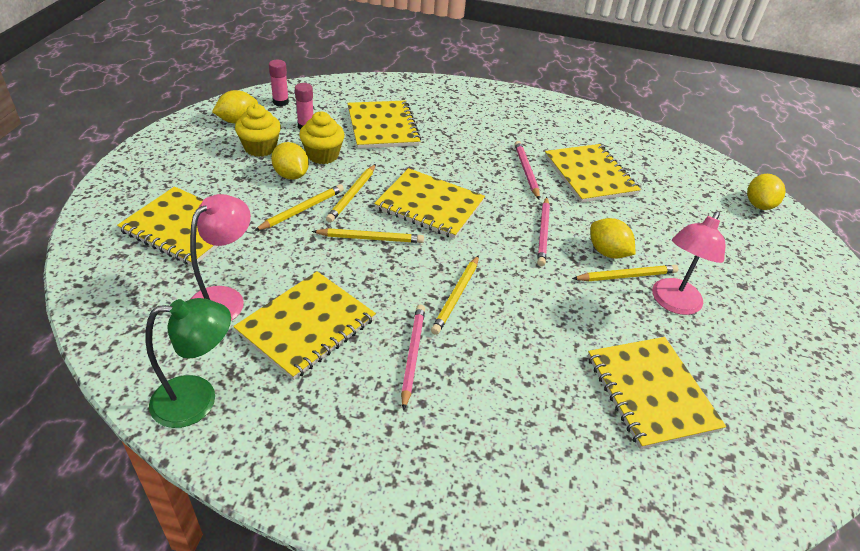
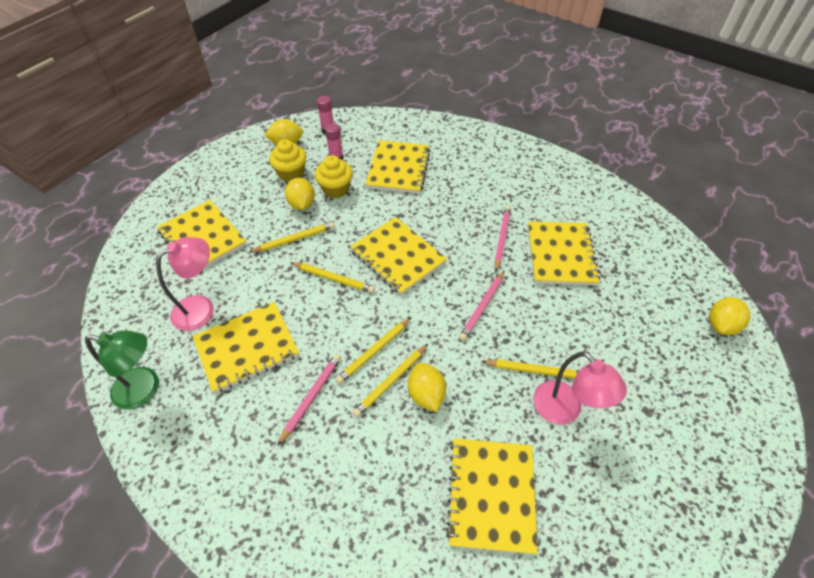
camera: 25 degrees right, 10 degrees up
yellow pencil [326,164,376,223] -> yellow pencil moved to [352,344,428,417]
yellow lemon [590,218,635,259] -> yellow lemon moved to [408,363,446,412]
pink lamp [652,211,725,315] -> pink lamp turned 90 degrees counterclockwise [533,351,627,425]

